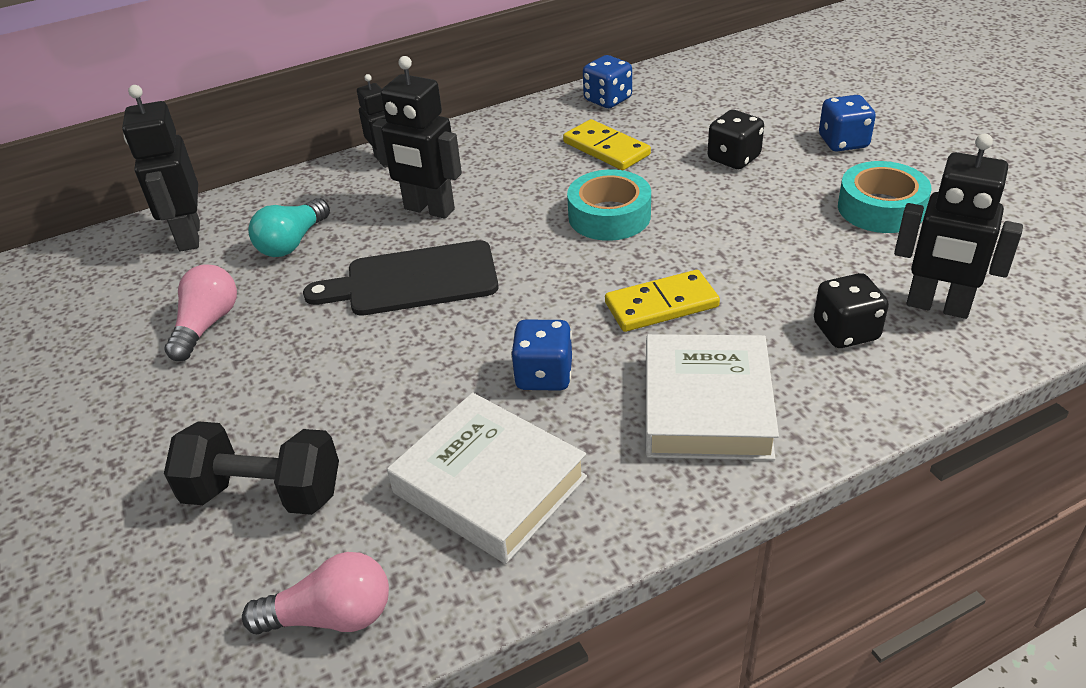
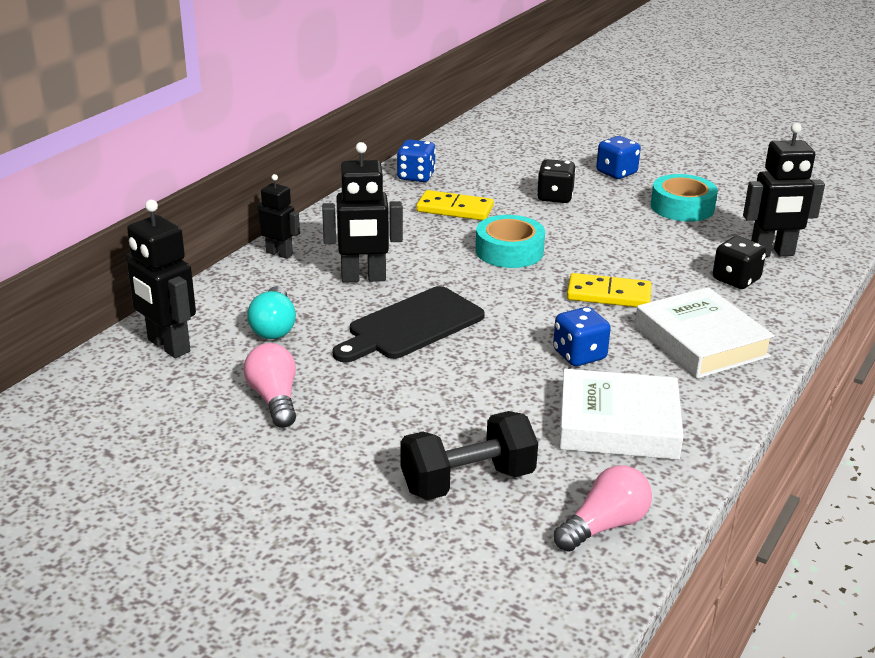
camera: 35 degrees left, 10 degrees down
yellow domino [605,270,720,332] -> yellow domino turned 60 degrees clockwise [567,273,651,307]

